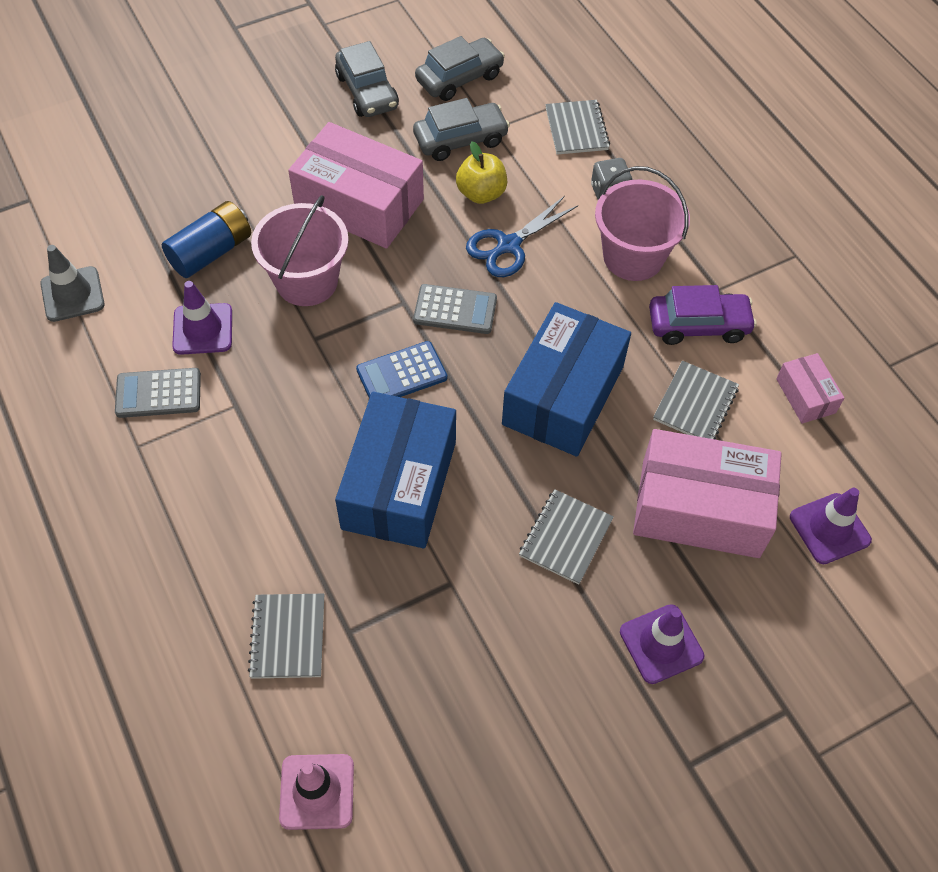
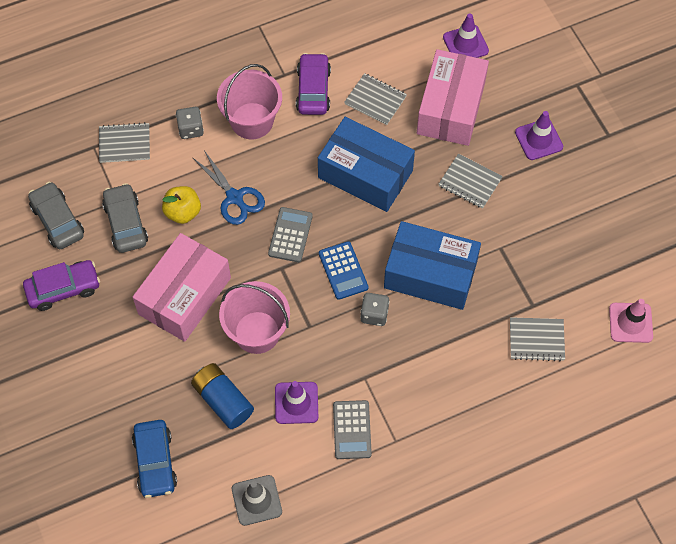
camera: 85 degrees left, 5 degrees up
grey car [335,41,399,117] -> purple car [23,260,100,311]
pink box [776,353,845,424] -> none
none -> blue car [132,420,177,498]
none -> grey dice [360,293,389,326]

